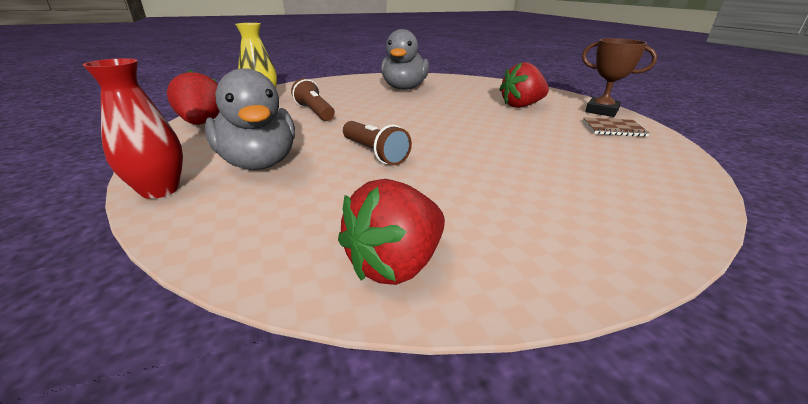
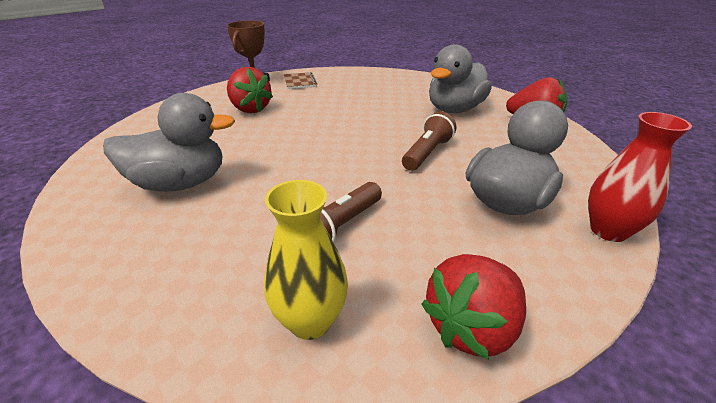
camera: 110 degrees left, 5 degrees up
none -> grey duck [429,44,492,113]

